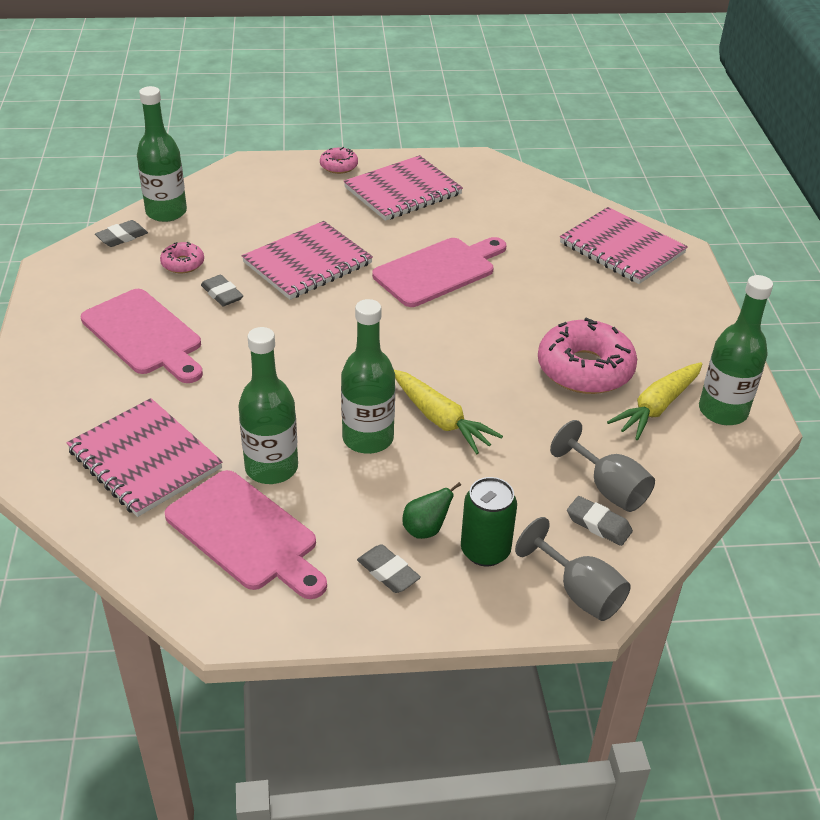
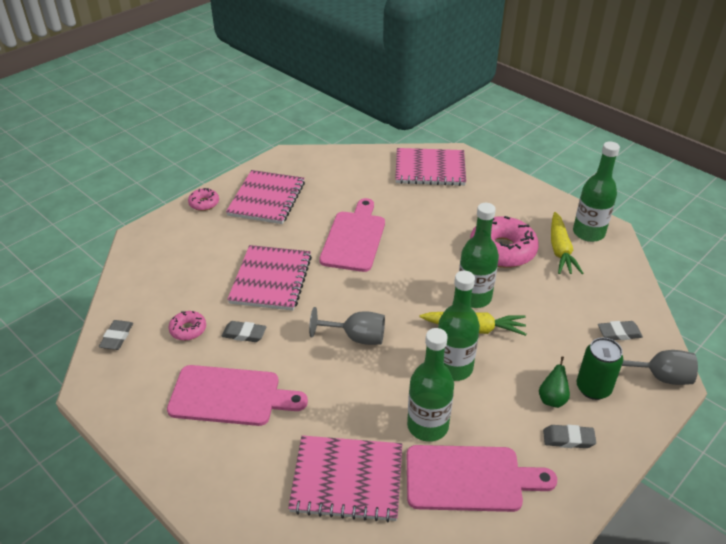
camera: 40 degrees left, 0 degrees up
green bottle [137,86,187,222] -> green bottle moved to [459,203,499,308]
grey goblet [550,420,655,512] -> grey goblet moved to [309,307,385,345]

